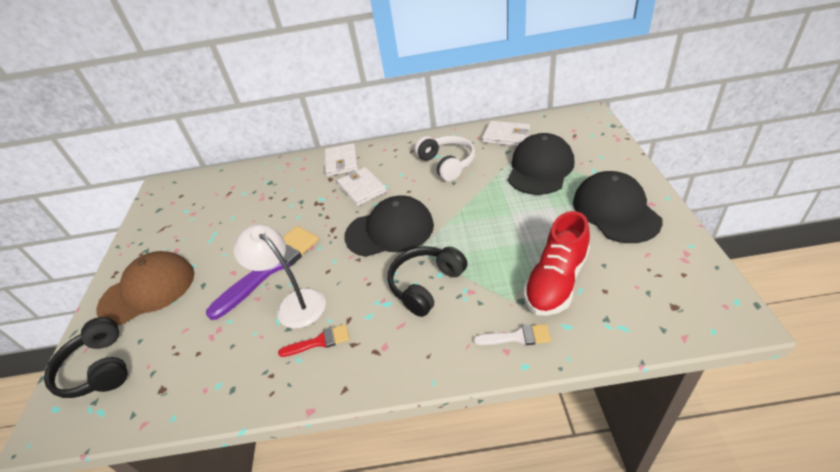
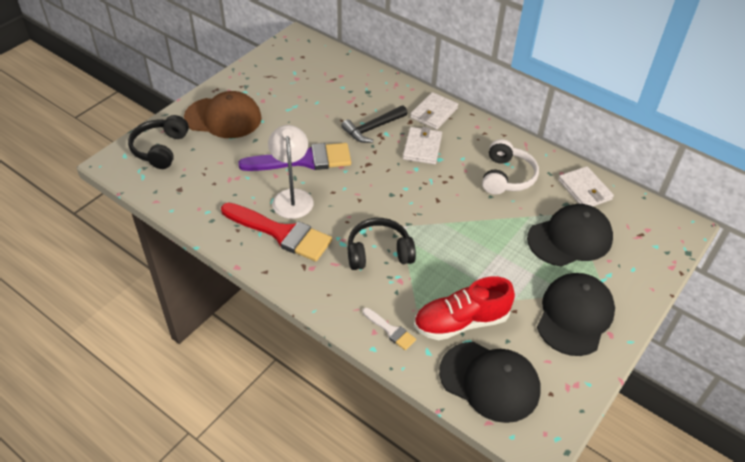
camera: 35 degrees right, 5 degrees up
red brush [278,324,350,357] -> red brush [221,203,332,261], size x2.11
black cap [344,195,434,257] -> black cap moved to [439,342,541,423]
none -> black hammer [341,105,408,143]

